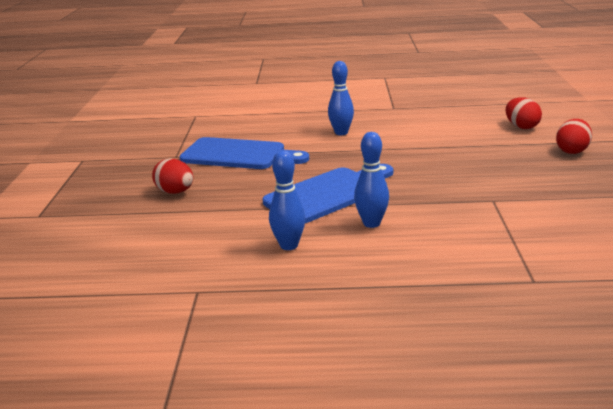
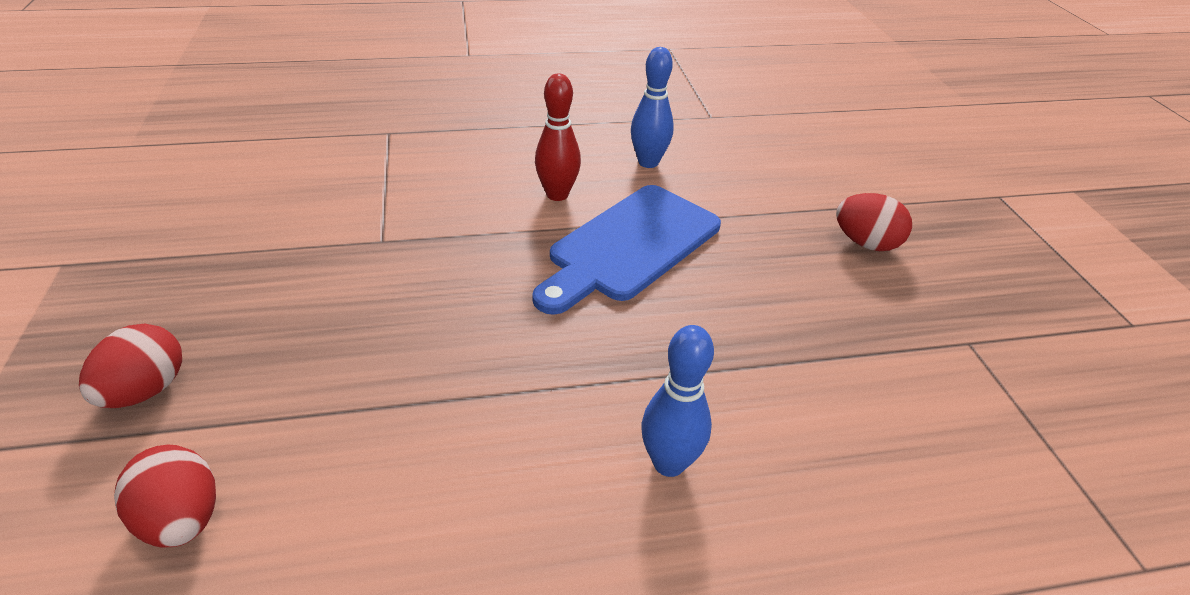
camera: 165 degrees right, 15 degrees up
blue cutting board [179,137,309,169] -> none
blue bowling pin [354,132,389,228] -> red bowling pin [535,73,581,201]

